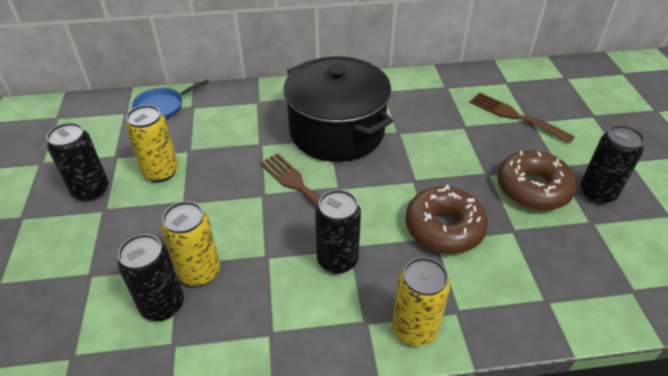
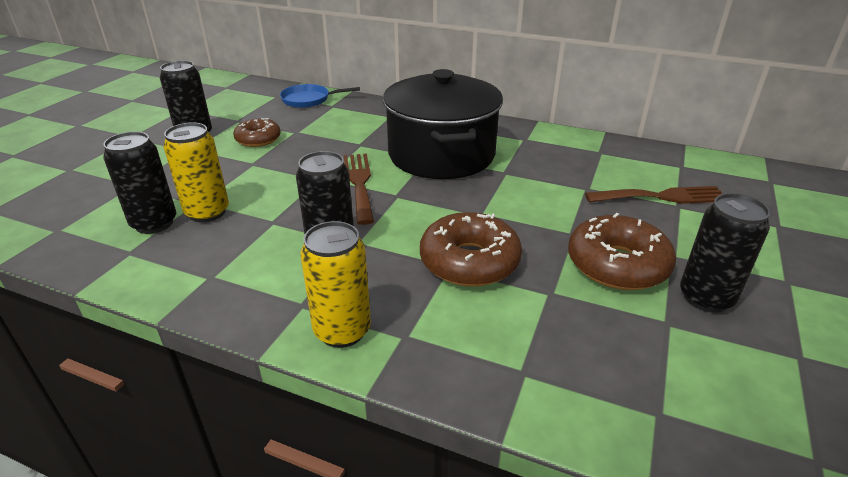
camera: 30 degrees right, 10 degrees down
yellow can [126,105,178,182] -> brown donut [233,118,281,147]
brown fork [470,93,575,144] -> brown fork turned 105 degrees clockwise [585,186,721,204]

